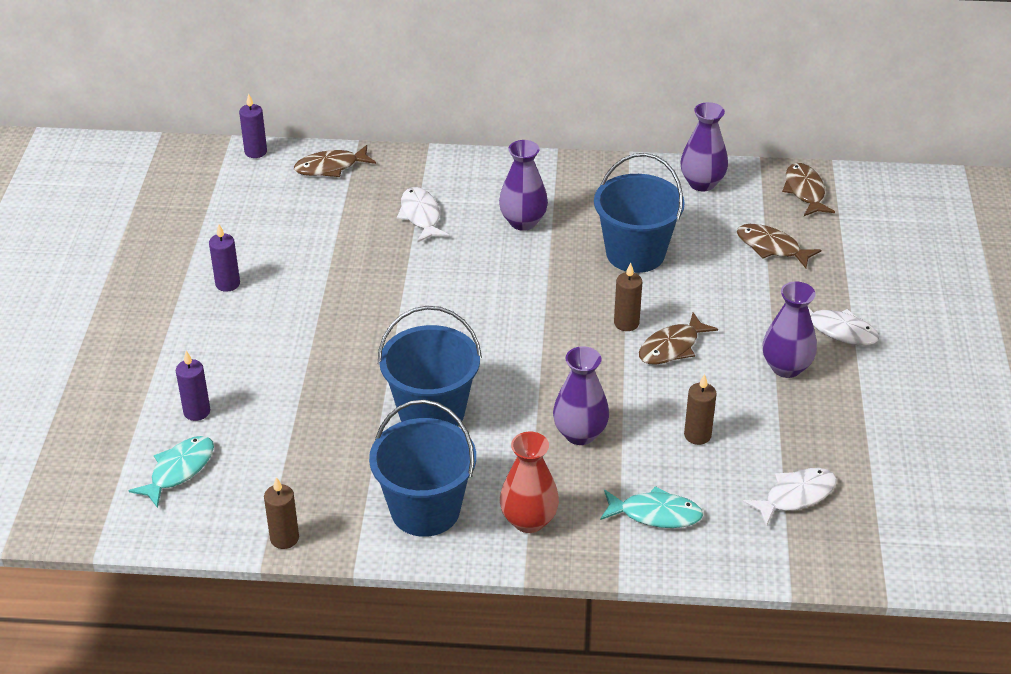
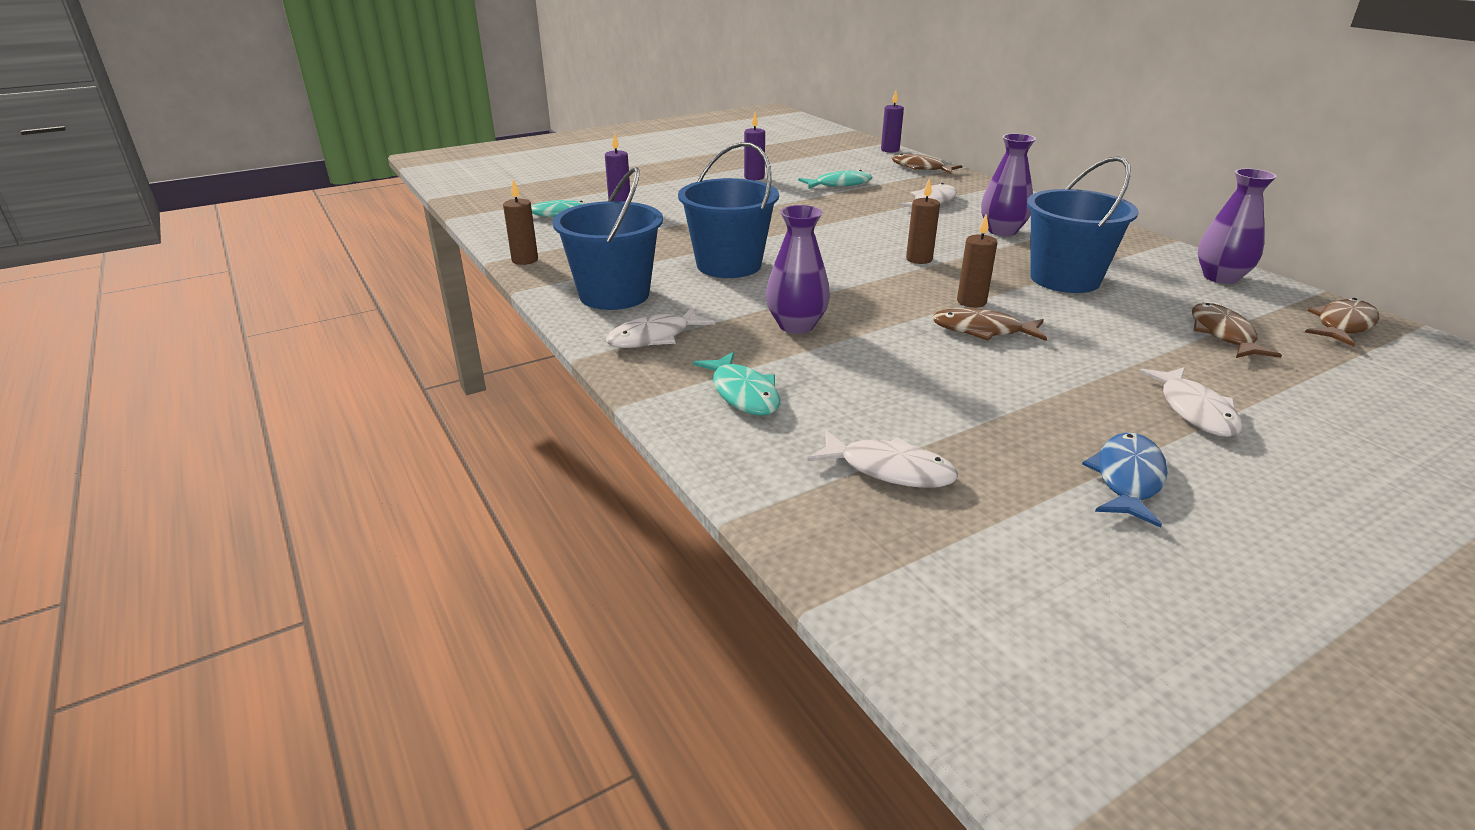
camera: 55 degrees right, 10 degrees down
red vase [500,432,559,533] -> white fish [606,307,715,348]
brown candle [684,374,717,445] -> brown candle moved to [906,178,940,264]
purple vase [762,282,817,378] -> none
none -> turquoise fish [798,170,873,189]
none -> blue fish [1082,432,1168,528]

